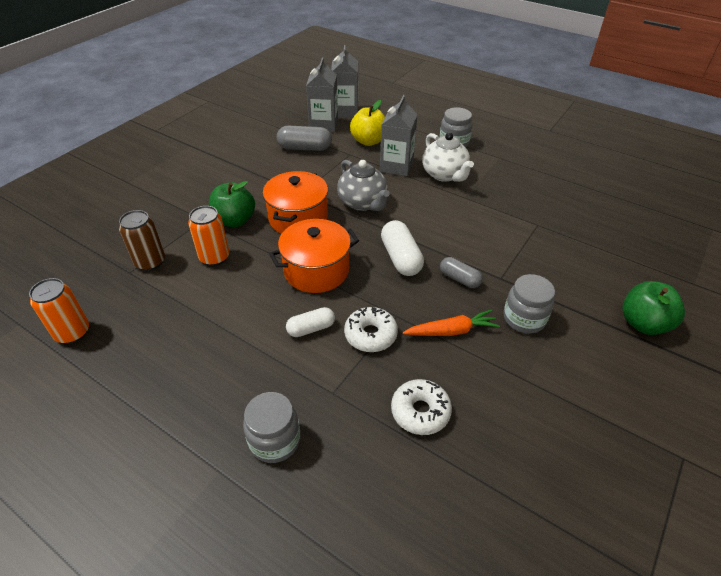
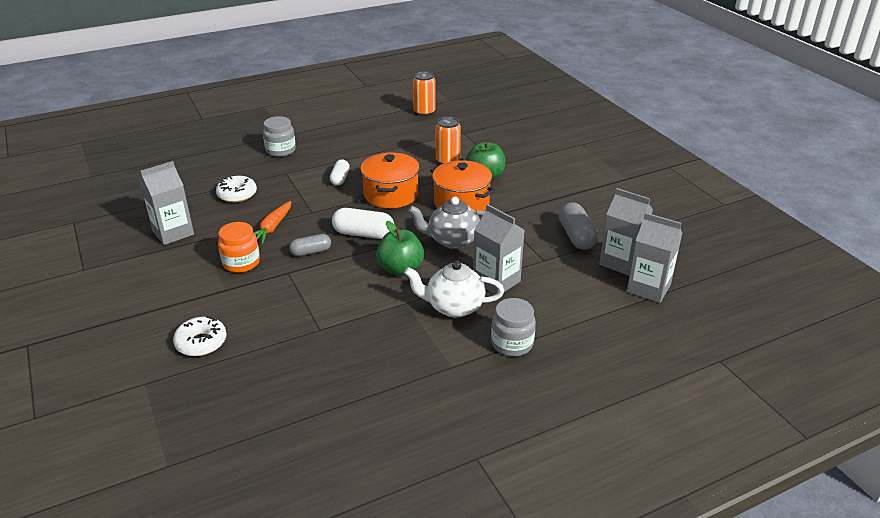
camera: 120 degrees right, 10 degrees down
brown can [119,210,165,271] -> none
grey capsule [277,126,332,151] -> grey capsule turned 45 degrees counterclockwise [559,202,598,250]
white donut [344,307,398,352] -> white donut moved to [173,316,227,356]
yellow apple [350,100,385,146] -> none
grey jar [504,274,555,334] -> orange jar [218,222,260,273]
green apple [622,281,685,335] -> green apple moved to [376,221,424,276]
none -> grey carton [140,161,194,245]

